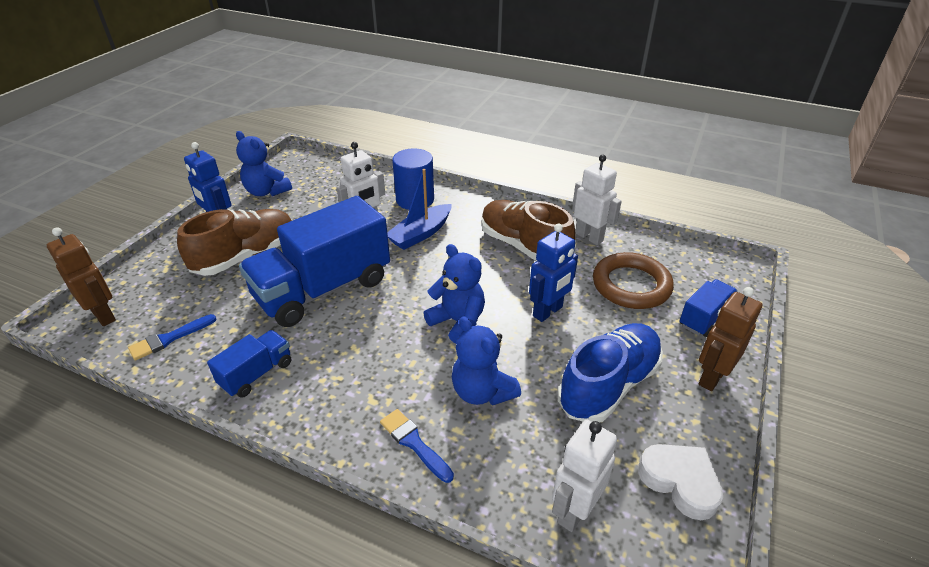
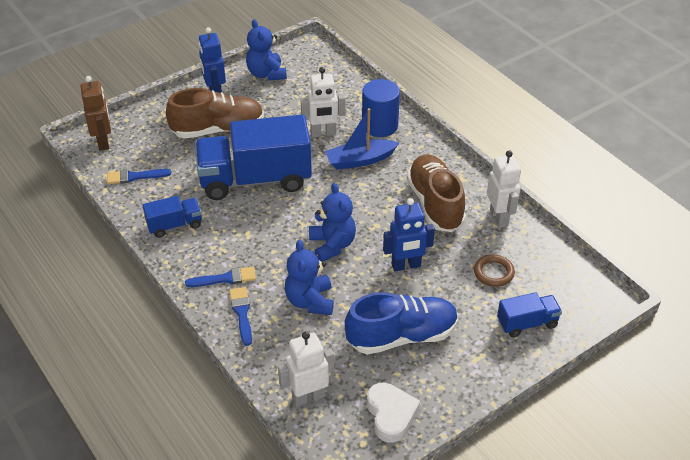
camera: 30 degrees right, 5 degrees up
brown ring [593,252,674,309] -> brown ring [474,254,515,287], size x0.56
brown robot [699,287,762,391] -> none
none -> blue brush [185,267,256,287]

